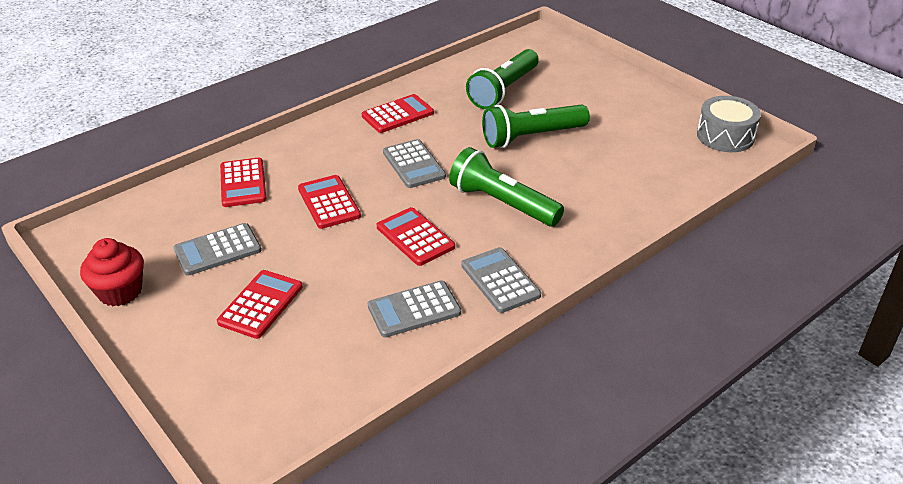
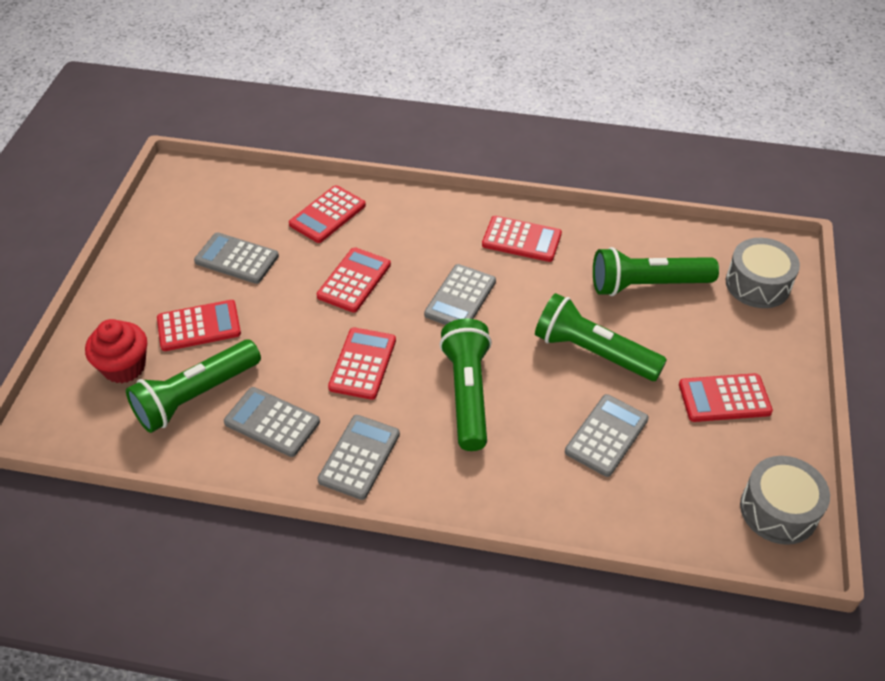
camera: 50 degrees right, 10 degrees up
red cupcake [80,238,144,306] -> red cupcake moved to [85,319,147,383]
none -> green flashlight [126,340,261,433]
none -> grey calculator [565,394,649,477]
none -> red calculator [679,373,773,422]
none -> grey drum [726,238,800,308]

